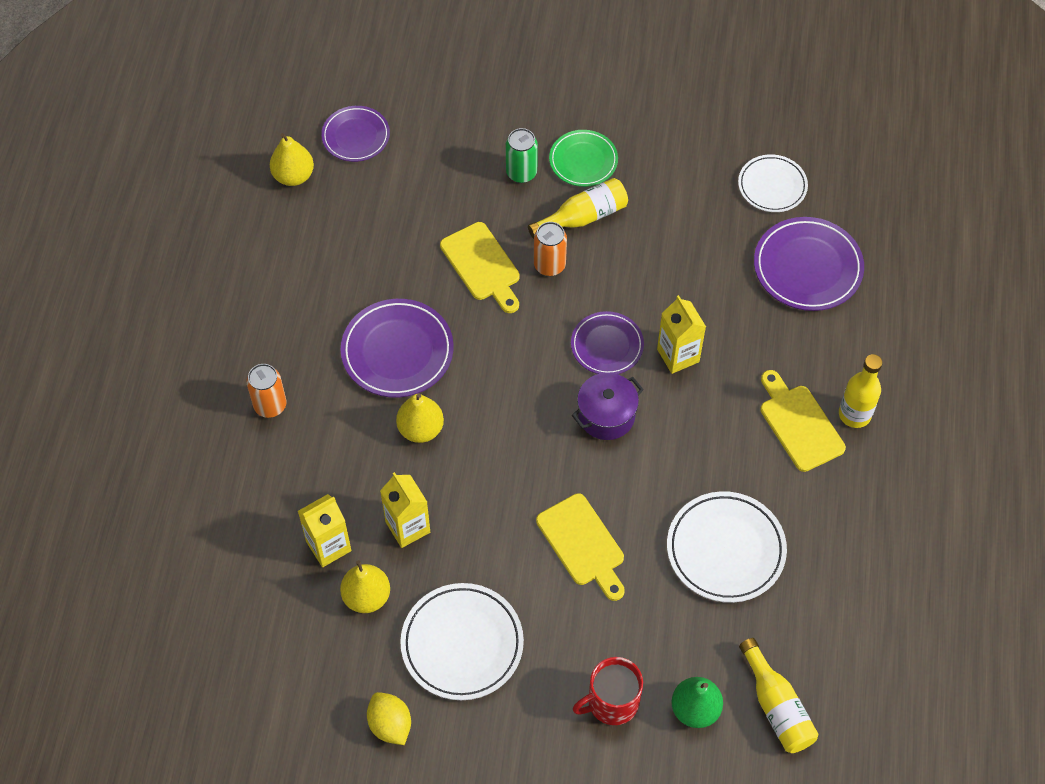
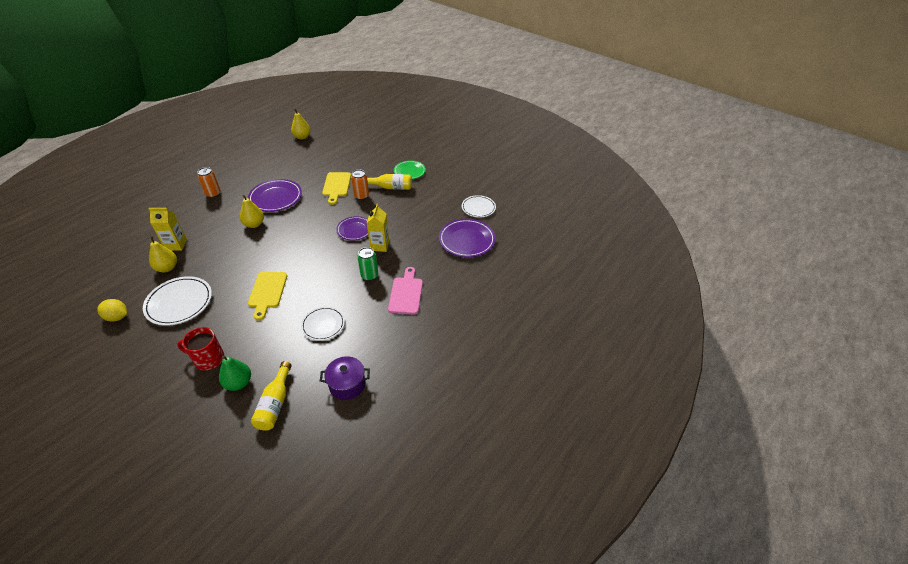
camera: 30 degrees right, 15 degrees down
purple plate [321,106,390,162] -> none
yellow lemon [367,692,411,745] -> yellow lemon turned 75 degrees counterclockwise [97,299,127,322]
yellow carton [380,472,430,548] -> none
green can [506,128,538,183] -> green can moved to [357,247,378,281]
purple pot [572,373,644,440] -> purple pot moved to [320,356,370,400]
white plate [667,491,787,603] -> white plate [301,307,345,341], size x0.65
yellow cutting board [760,370,846,472] -> pink cutting board [388,267,423,315]
yellow bottle [839,354,882,428] -> none

